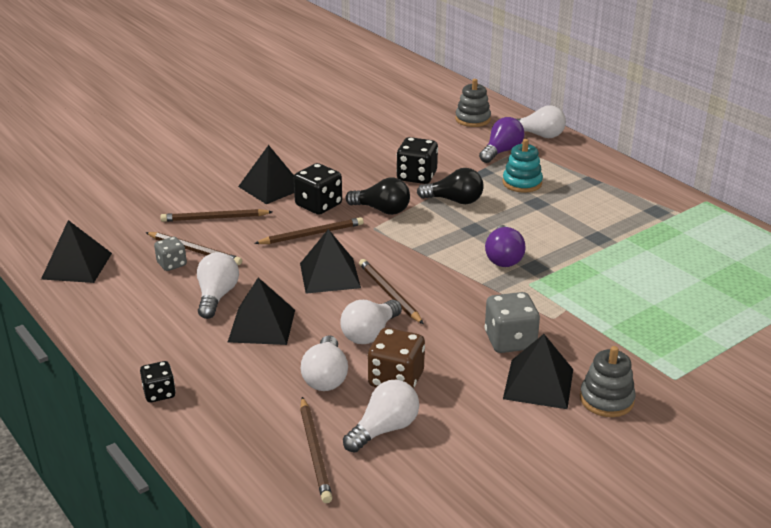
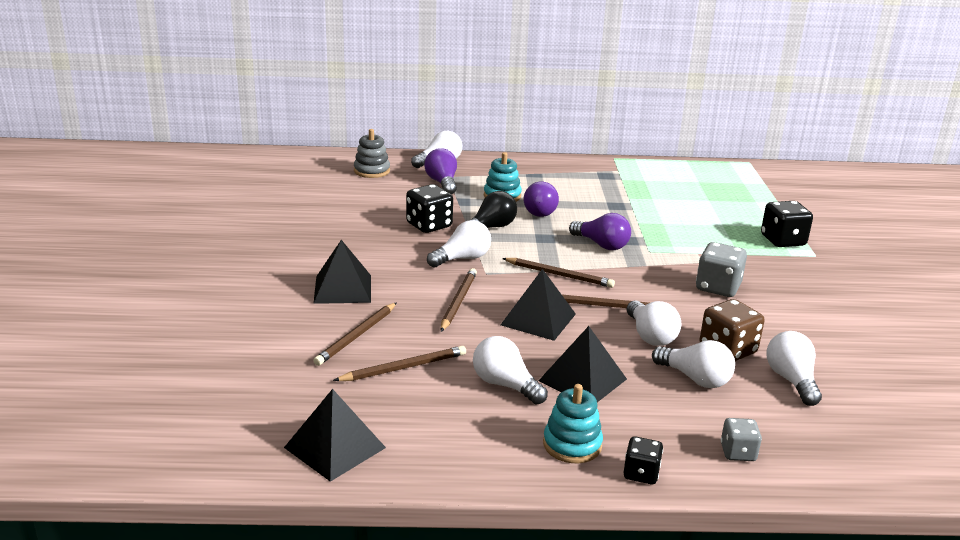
camera: 55 degrees left, 5 degrees down
grey dice [154,237,187,271] -> grey dice moved to [721,418,762,461]
black dice [294,163,342,215] -> black dice moved to [761,201,813,247]
brown pencil [300,397,332,503] -> brown pencil moved to [502,258,615,288]
black light bulb [346,177,410,215] -> white light bulb [427,220,491,267]
black pyramid [503,334,573,409] -> none
grey stacking toy [580,346,636,417] -> none
none -> purple light bulb [524,182,559,217]
none -> turquoise stacking toy [543,384,603,463]

